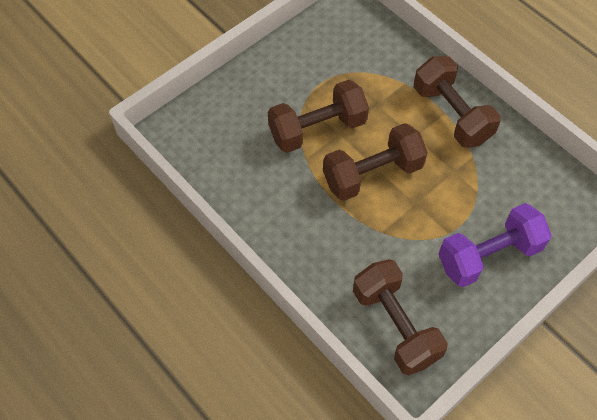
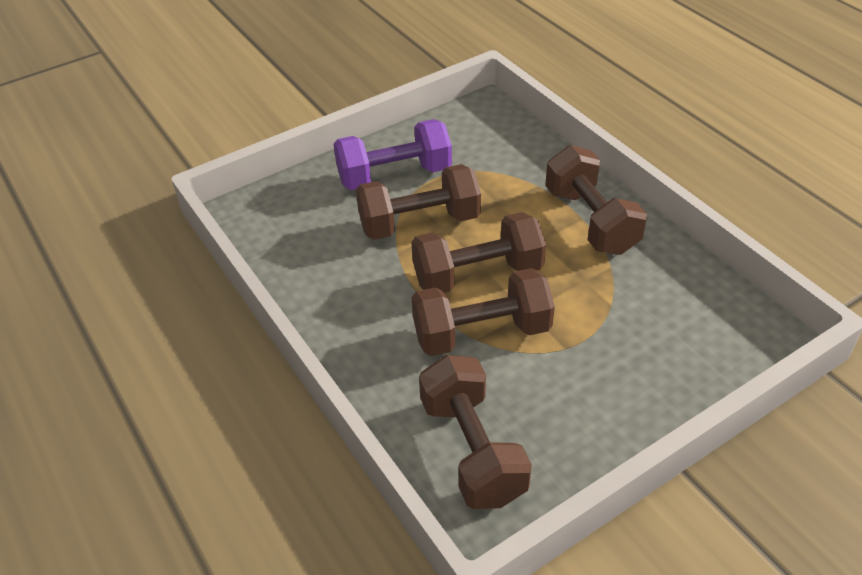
camera: 10 degrees right, 15 degrees down
purple dumbbell [439,203,552,287] -> purple dumbbell moved to [334,119,452,190]
none -> brown dumbbell [412,268,555,356]

